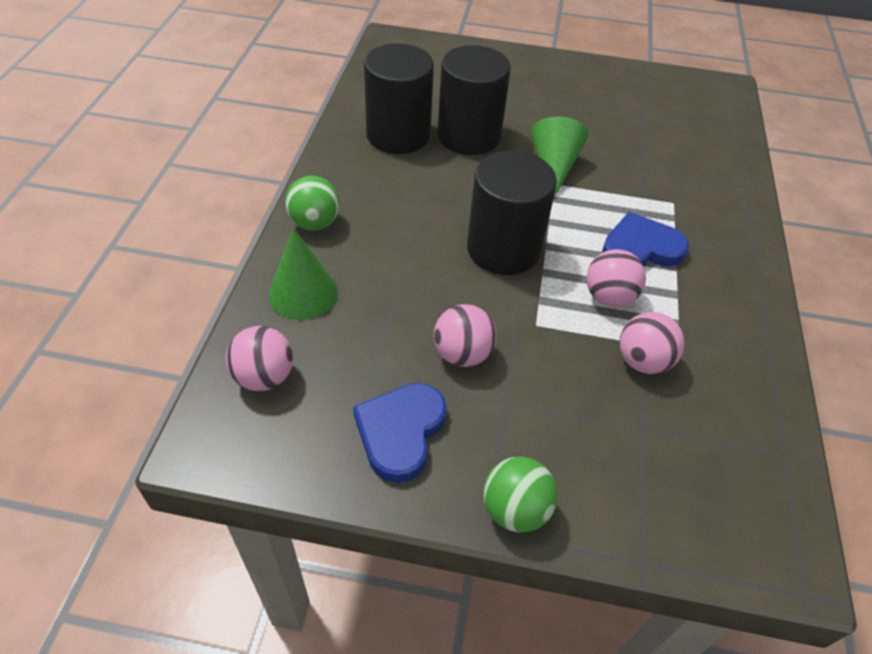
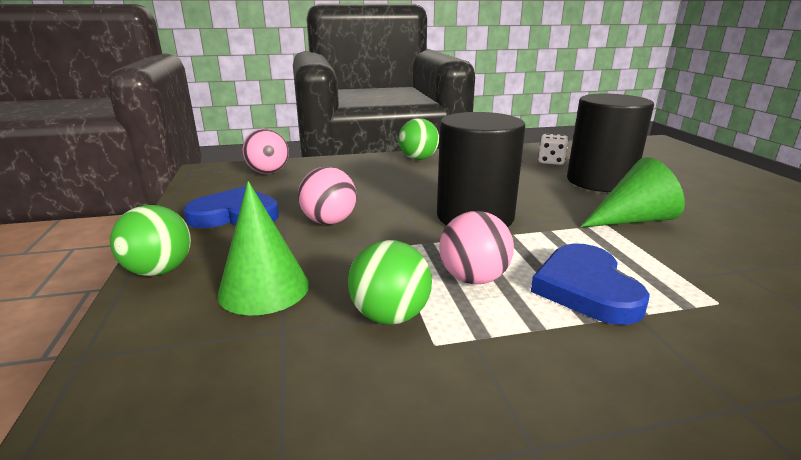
camera: 70 degrees right, 25 degrees down
green cone [268,228,338,320] -> green cone moved to [218,181,309,316]
black cylinder [364,44,434,154] -> white dice [538,133,568,165]
blue heart [602,212,689,266] -> blue heart turned 150 degrees counterclockwise [531,243,650,325]
pink ball [619,312,685,374] -> green ball [348,240,432,325]

